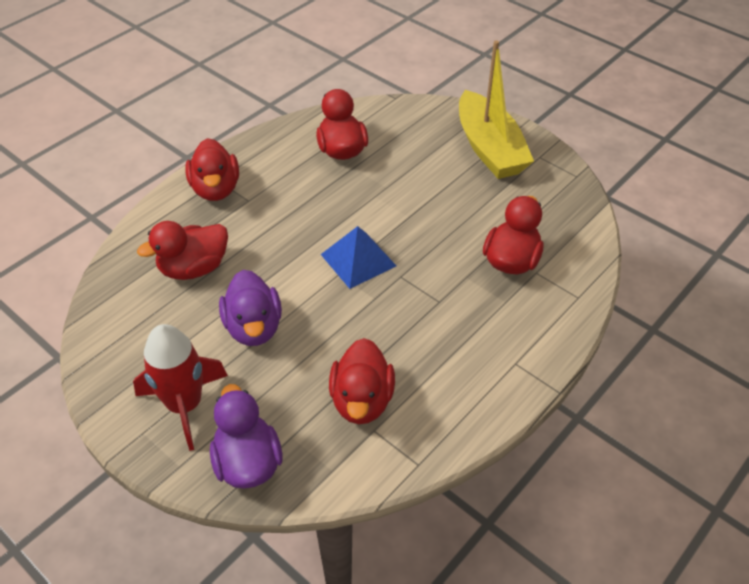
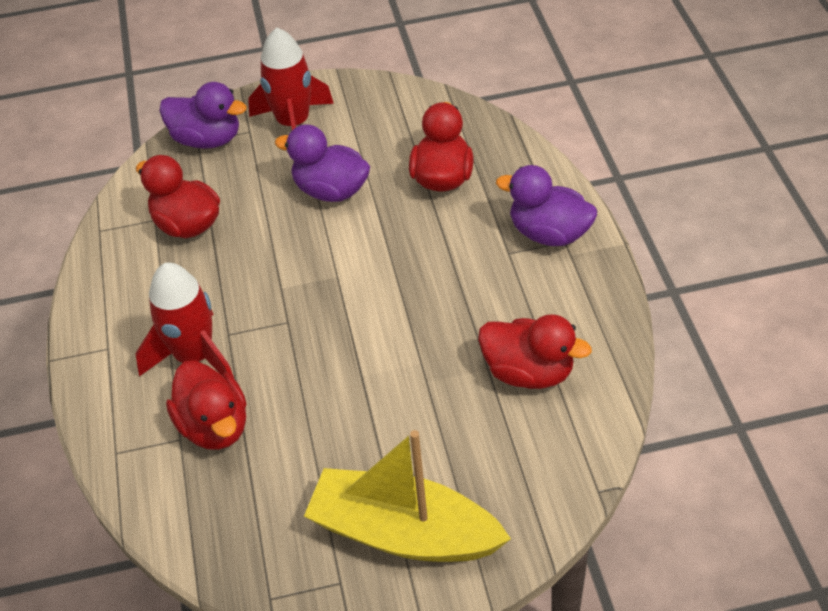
camera: 130 degrees right, 0 degrees up
red duck [185,138,239,201] -> purple duck [496,165,597,246]
blue pyramid [320,226,396,289] -> none
none -> red rocket [135,263,234,378]

